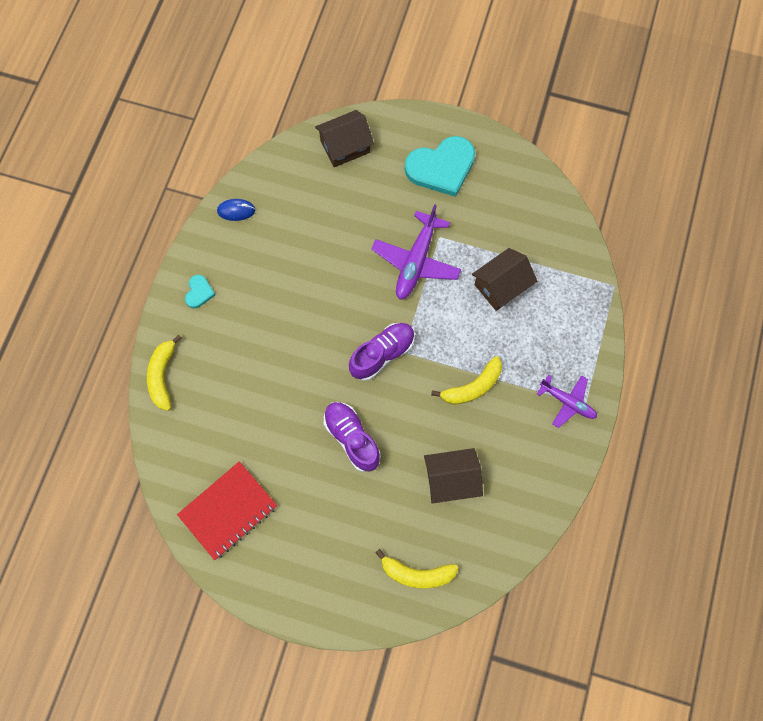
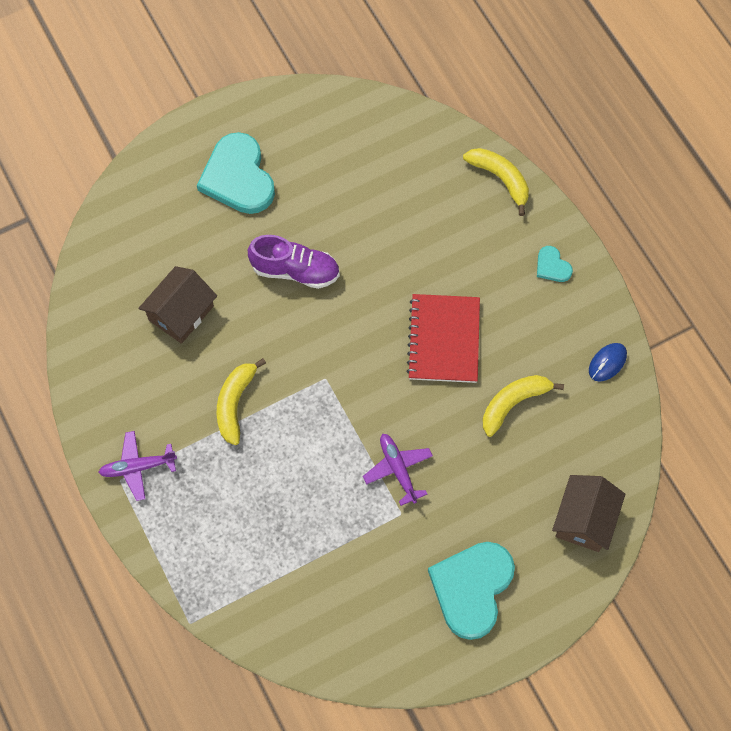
camera: 135 degrees right, 5 degrees down
red notebook [177,461,277,560] -> red notebook moved to [406,294,480,383]
purple shoe [349,323,415,381] -> none
purple plane [372,204,461,300] -> purple plane [363,434,433,506], size x0.62
yellow banana [375,549,459,589] -> yellow banana moved to [483,375,564,437]
brown house [472,248,537,311] -> none
none -> turquoise heart [197,132,275,214]

